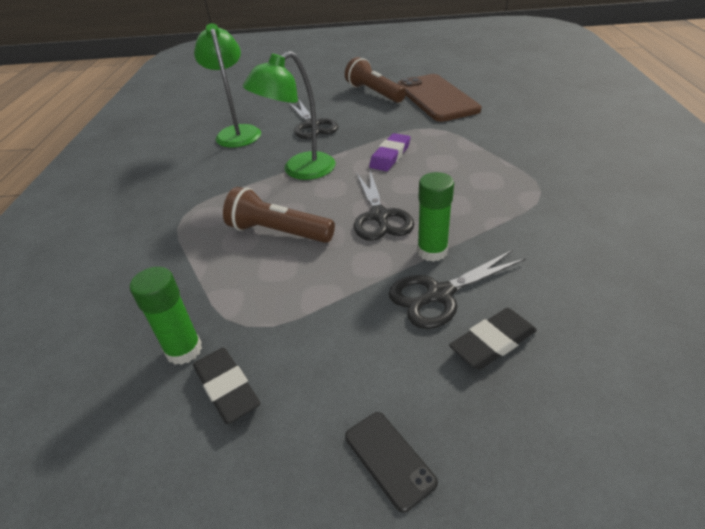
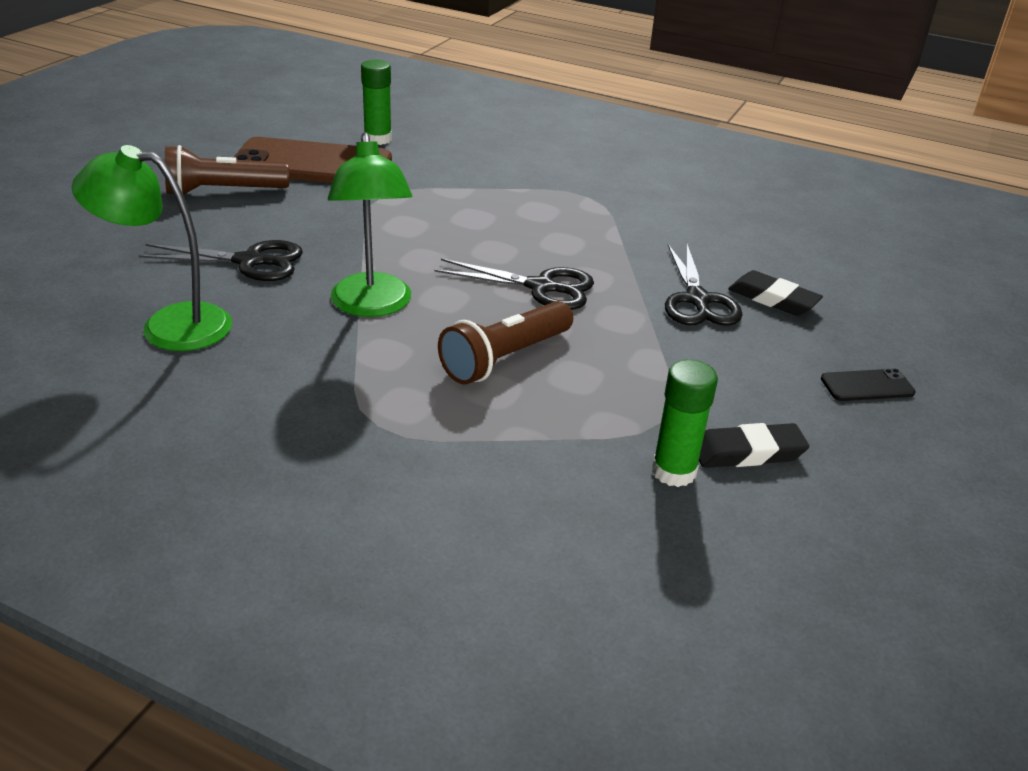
camera: 70 degrees left, 5 degrees down
purple eraser [369,133,411,171] -> none
green glue stick [417,172,454,262] -> green glue stick moved to [361,60,392,145]
black eraser [449,308,537,370] -> black eraser turned 45 degrees counterclockwise [728,270,823,316]

